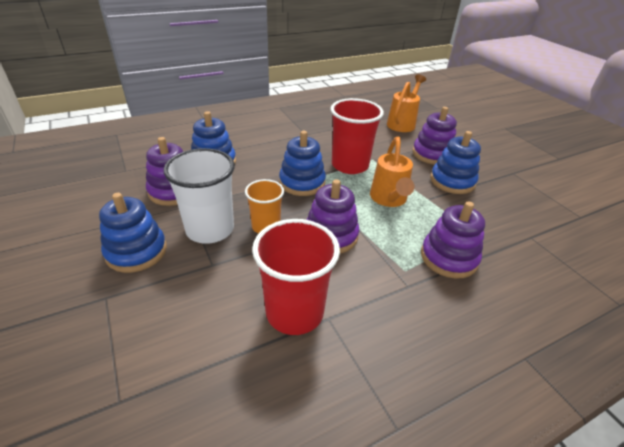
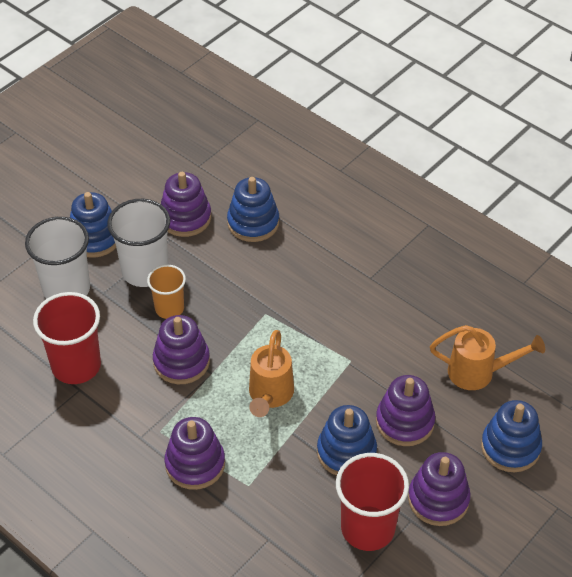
camera: 70 degrees right, 10 degrees up
blue stacking toy [279,131,326,196] -> blue stacking toy moved to [481,400,542,472]
red cup [330,98,384,174] -> red cup moved to [336,453,409,551]
orange watering can [370,137,414,207] -> orange watering can turned 60 degrees counterclockwise [249,330,294,417]
none -> white cup [25,217,90,299]
none -> purple stacking toy [408,452,471,526]

